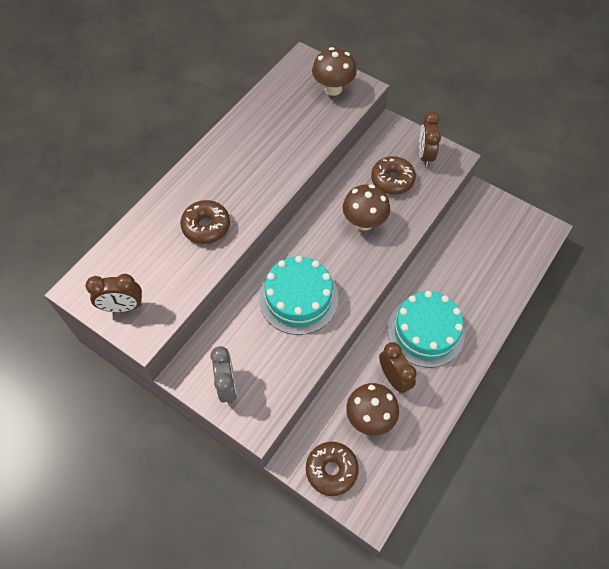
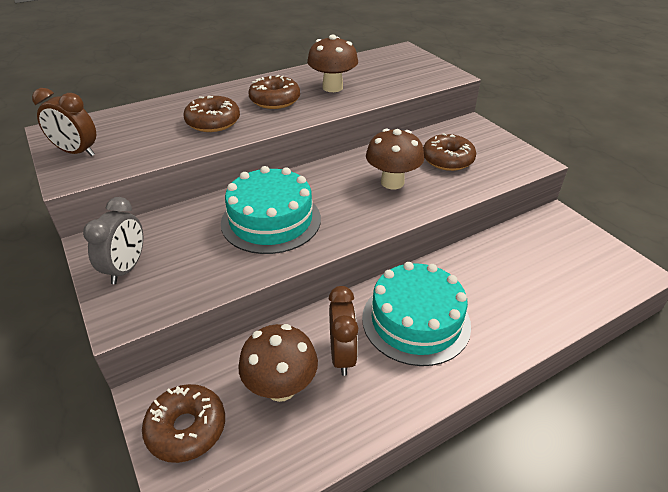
camera: 25 degrees right, 20 degrees down
brown mushroom [312,47,357,96] -> brown mushroom moved to [307,35,358,92]
brown clock [419,112,441,167] -> none
none -> brown donut [248,75,300,109]

